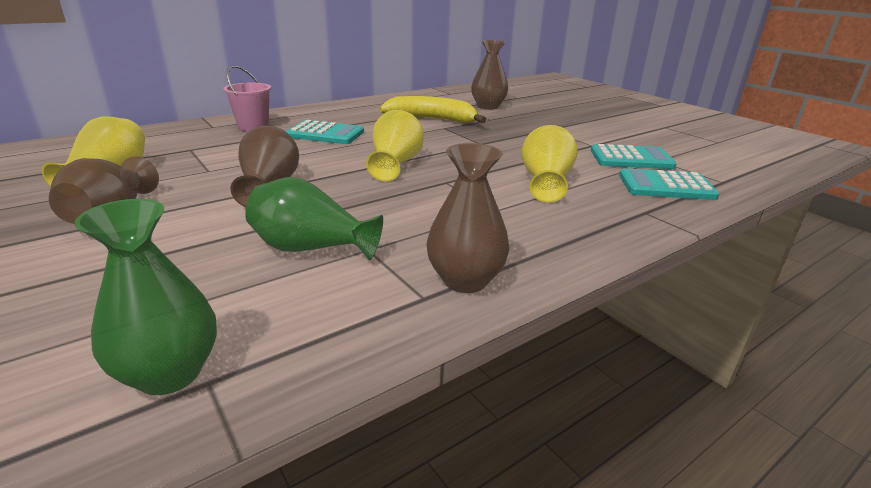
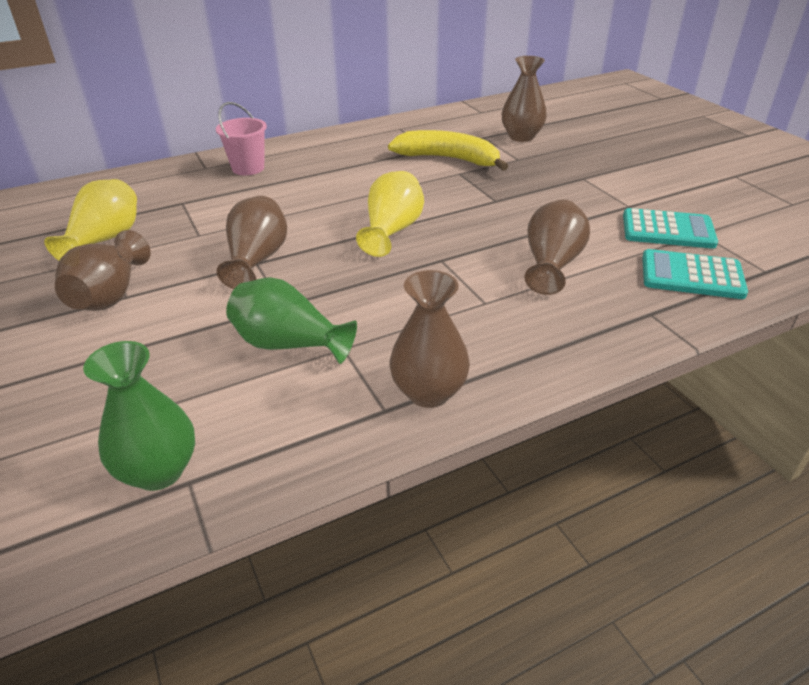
camera: 10 degrees right, 10 degrees up
turquoise calculator [286,120,364,144] -> none
yellow vase [521,125,578,203] -> brown vase [525,200,590,295]

